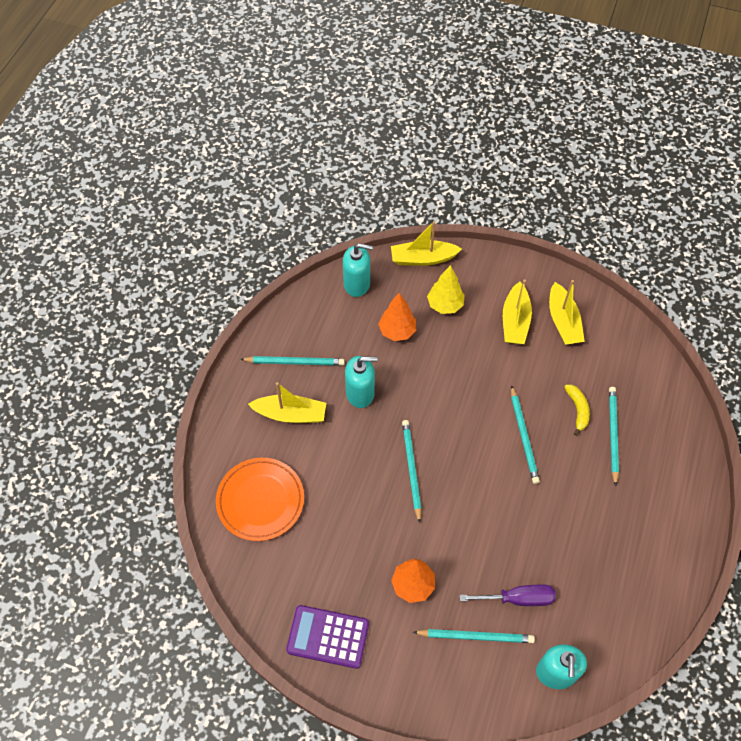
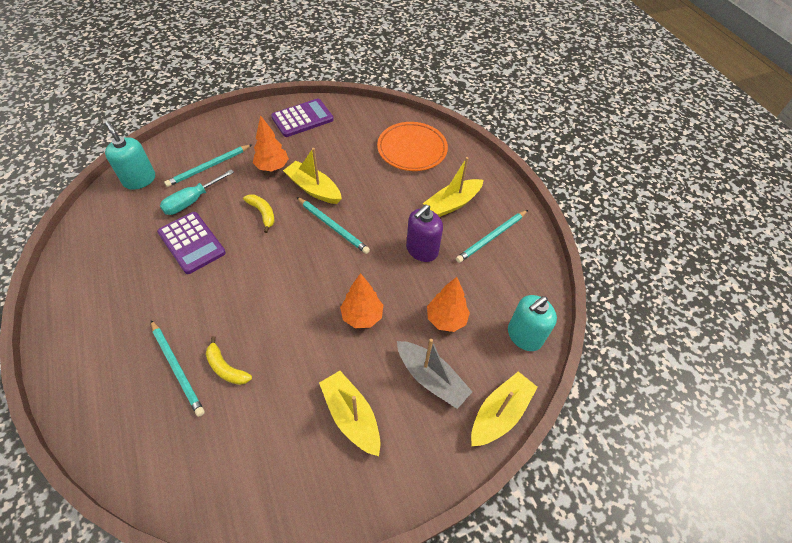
camera: 135 degrees right, 5 degrees down
turquoise soap dispenser [345,356,377,408] -> purple soap dispenser [406,204,443,262]
yellow tree [427,265,465,314] -> grey boat [397,339,472,409]
purple screwdriver [460,585,556,606] -> turquoise screwdriver [160,170,234,215]
turquoise pencil [511,385,540,484] -> none
yellow boat [549,280,585,345] -> yellow boat moved to [283,148,342,204]
none -> purple calculator [157,212,226,274]
none -> yellow banana [243,194,275,233]
none -> orange tree [340,273,383,328]

